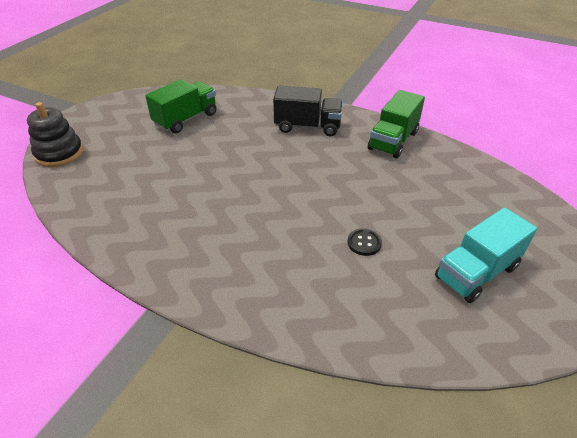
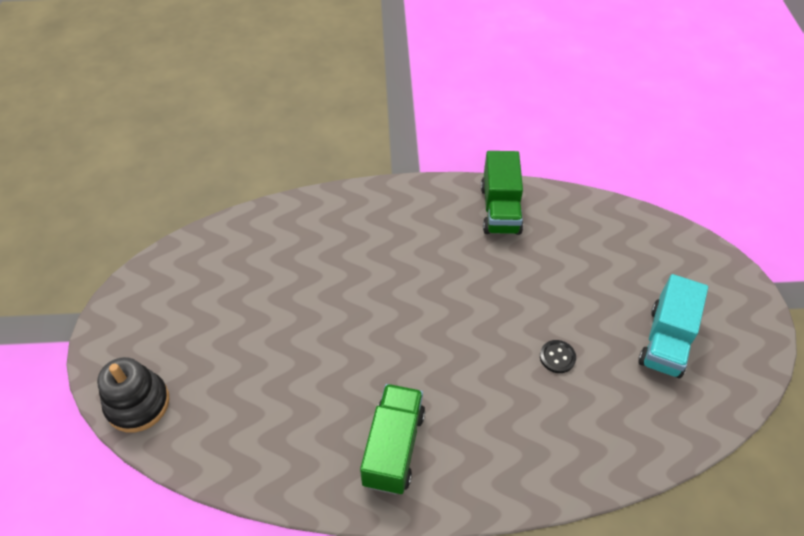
camera: 30 degrees left, 10 degrees up
green truck [145,79,216,133] -> green truck moved to [360,384,425,495]
black truck [273,86,343,136] -> none

